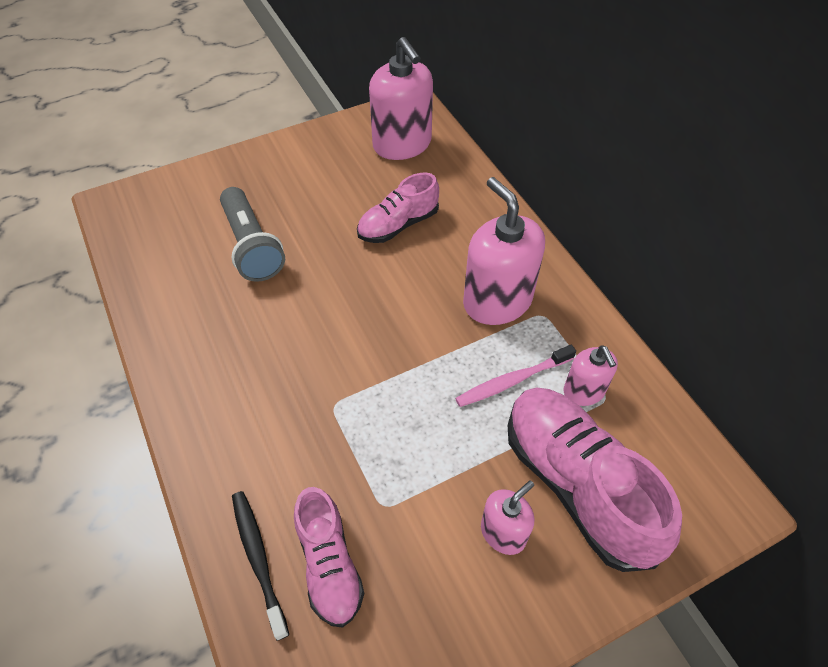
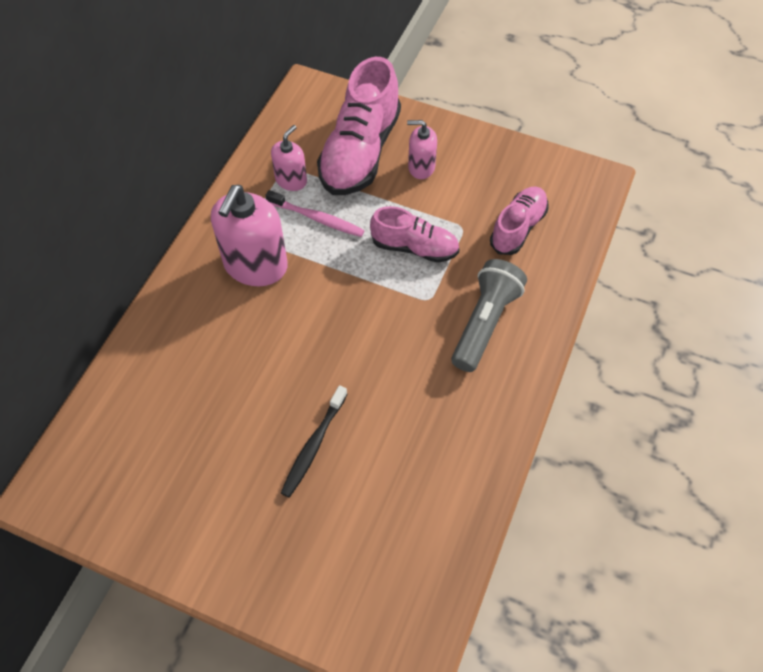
camera: 130 degrees left, 5 degrees up
grey flashlight [220,187,285,282] -> grey flashlight moved to [451,259,527,372]
black toothbrush [232,491,289,641] -> black toothbrush moved to [281,385,347,498]
pink shoe [357,173,439,243] -> pink shoe moved to [370,206,459,263]
pink soap dispenser [369,37,433,160] -> none

